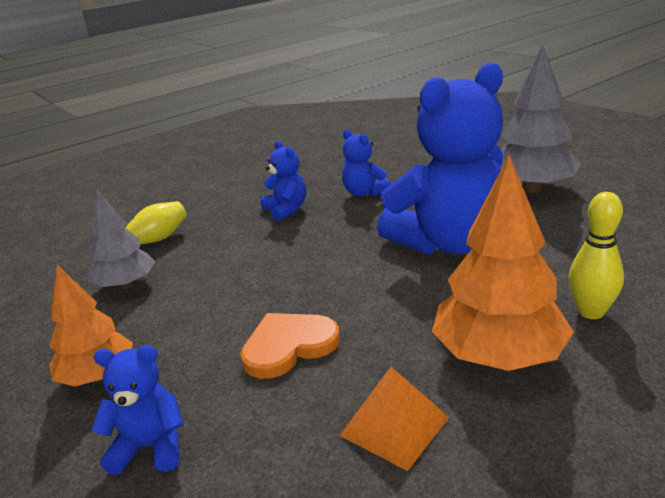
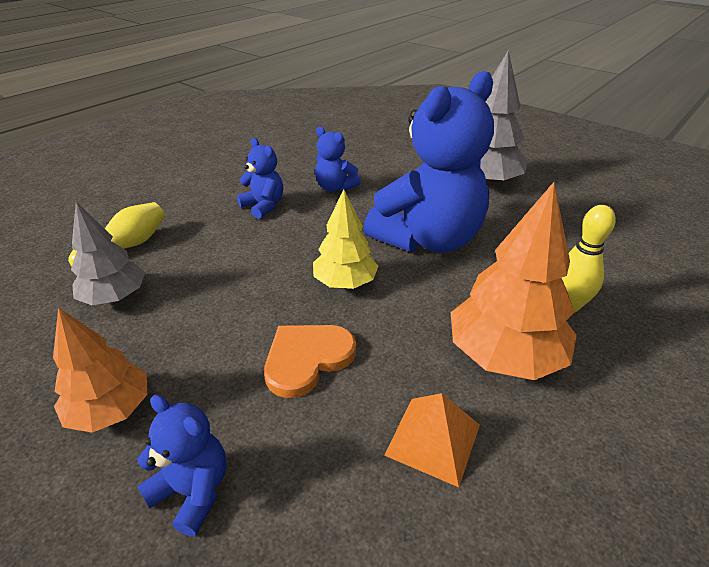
camera: 15 degrees left, 10 degrees up
blue teddy bear [91,345,184,475] -> blue teddy bear turned 45 degrees clockwise [137,395,226,536]
none -> yellow tree [313,189,378,289]

